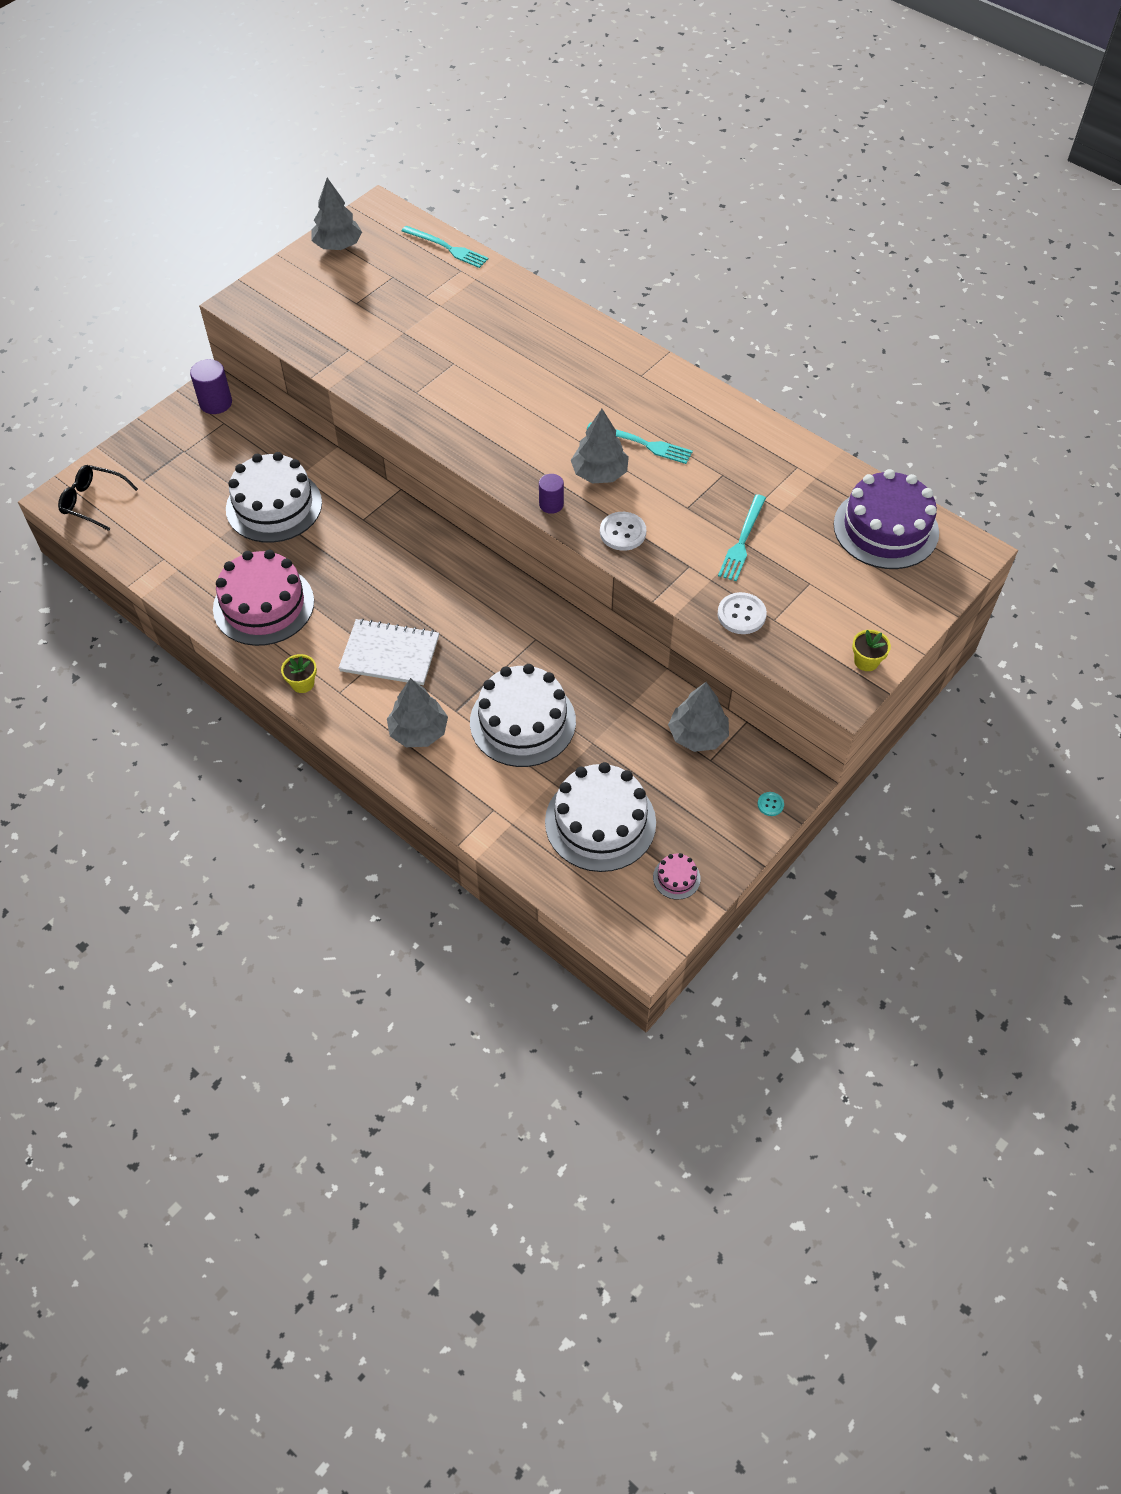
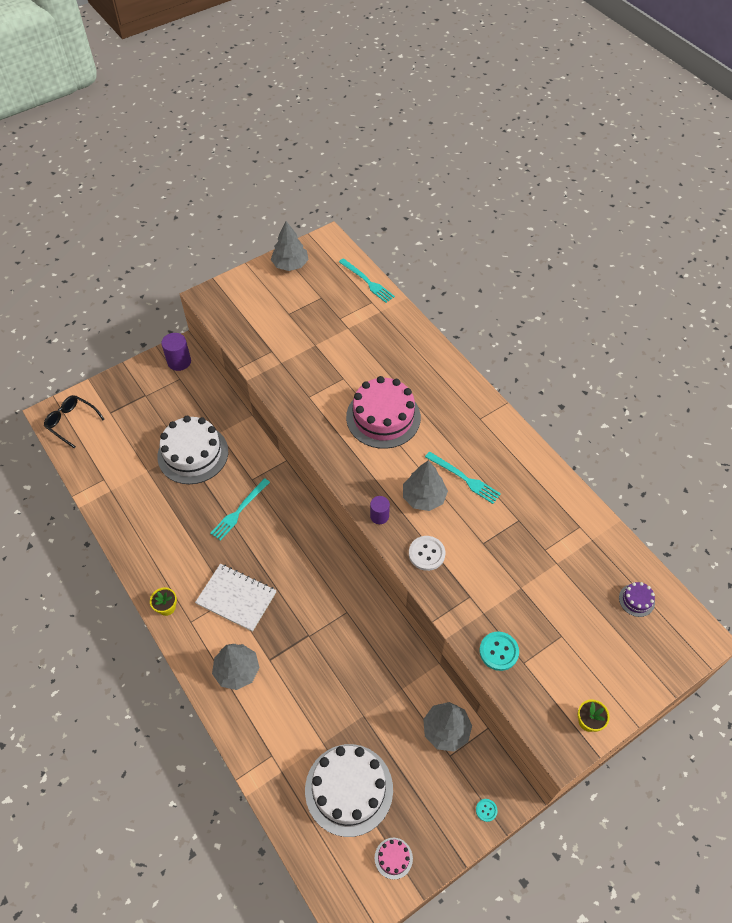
camera: 15 degrees right, 0 degrees up
pink cake [213,550,314,646] -> pink cake moved to [346,376,421,449]
white cake [470,664,576,767] -> none
white button [717,592,767,634] -> turquoise button [479,632,519,671]
turquoise fork [718,494,766,581] -> turquoise fork moved to [210,478,270,541]
purple cake [834,469,939,569] -> purple cake [619,582,655,617], size x0.42

